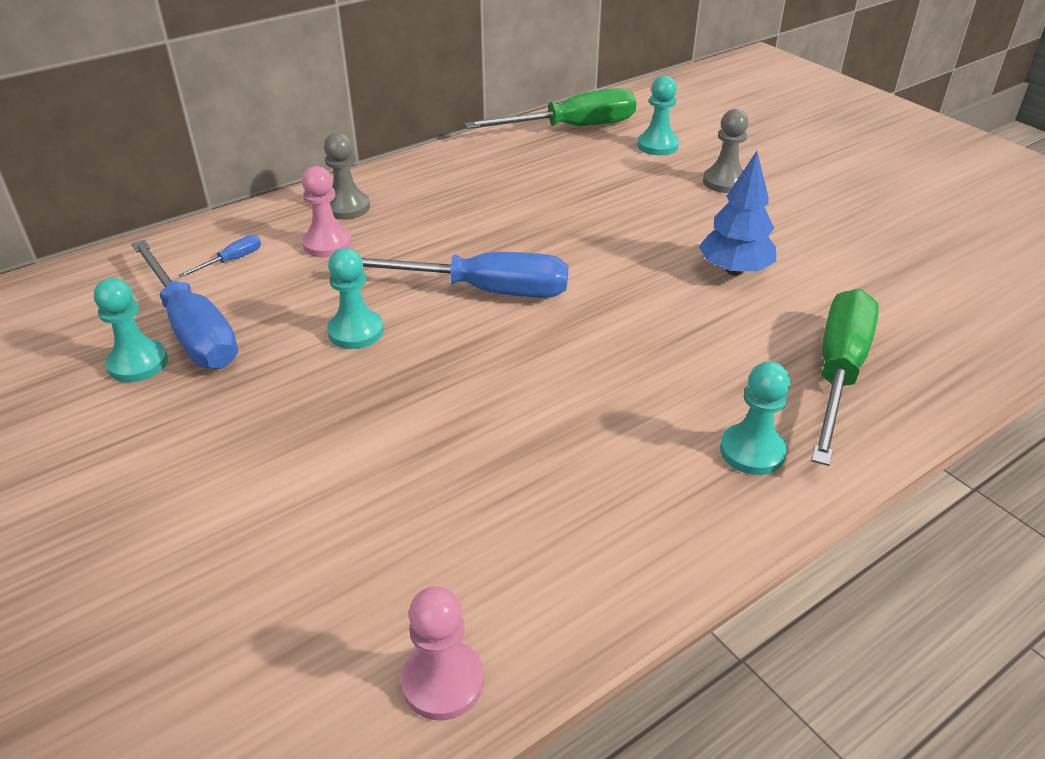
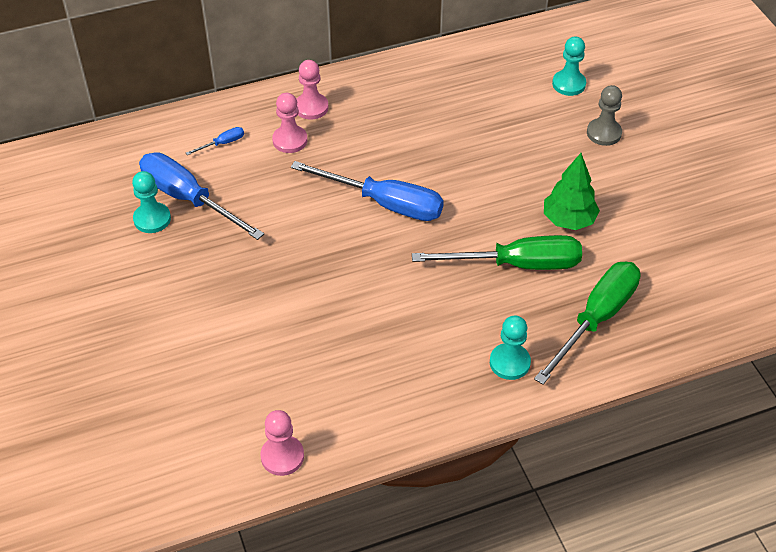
camera: 15 degrees right, 10 degrees up
blue screwdriver [131,240,238,369] -> blue screwdriver turned 150 degrees clockwise [139,153,264,240]
grey pawn [324,132,370,220] -> pink pawn [297,60,329,120]
turquoise pawn [327,248,384,349] -> none
green screwdriver [464,88,636,129] -> green screwdriver moved to [412,235,582,270]
blue tree [699,151,776,276] -> green tree [544,153,600,230]

